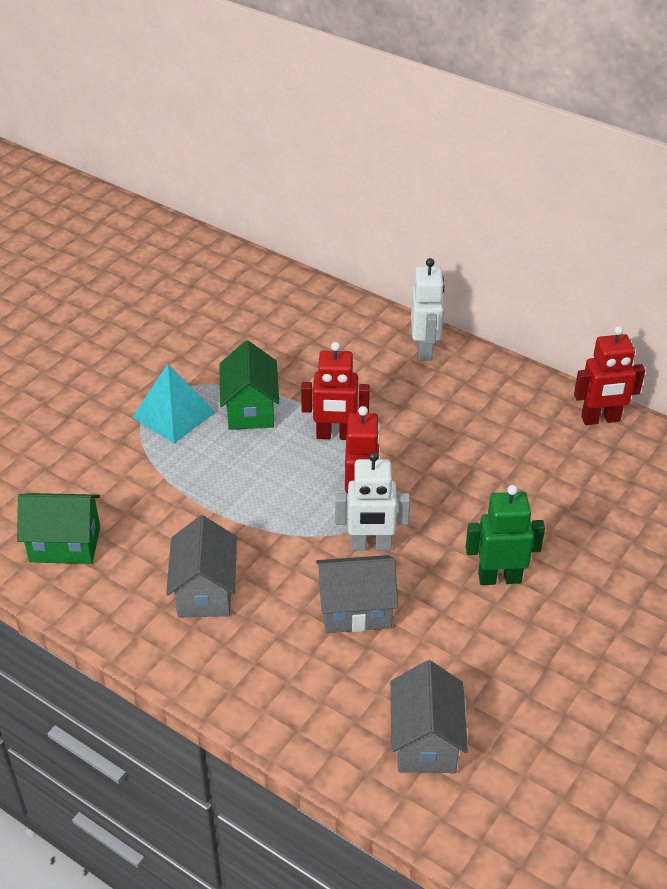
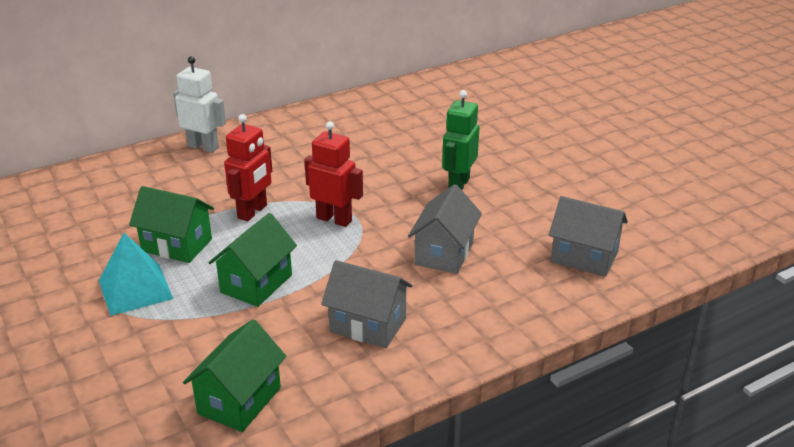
camera: 65 degrees left, 10 degrees down
white robot [335,451,410,551] -> none
red robot [574,326,645,425] -> none
none -> green house [209,213,297,307]

